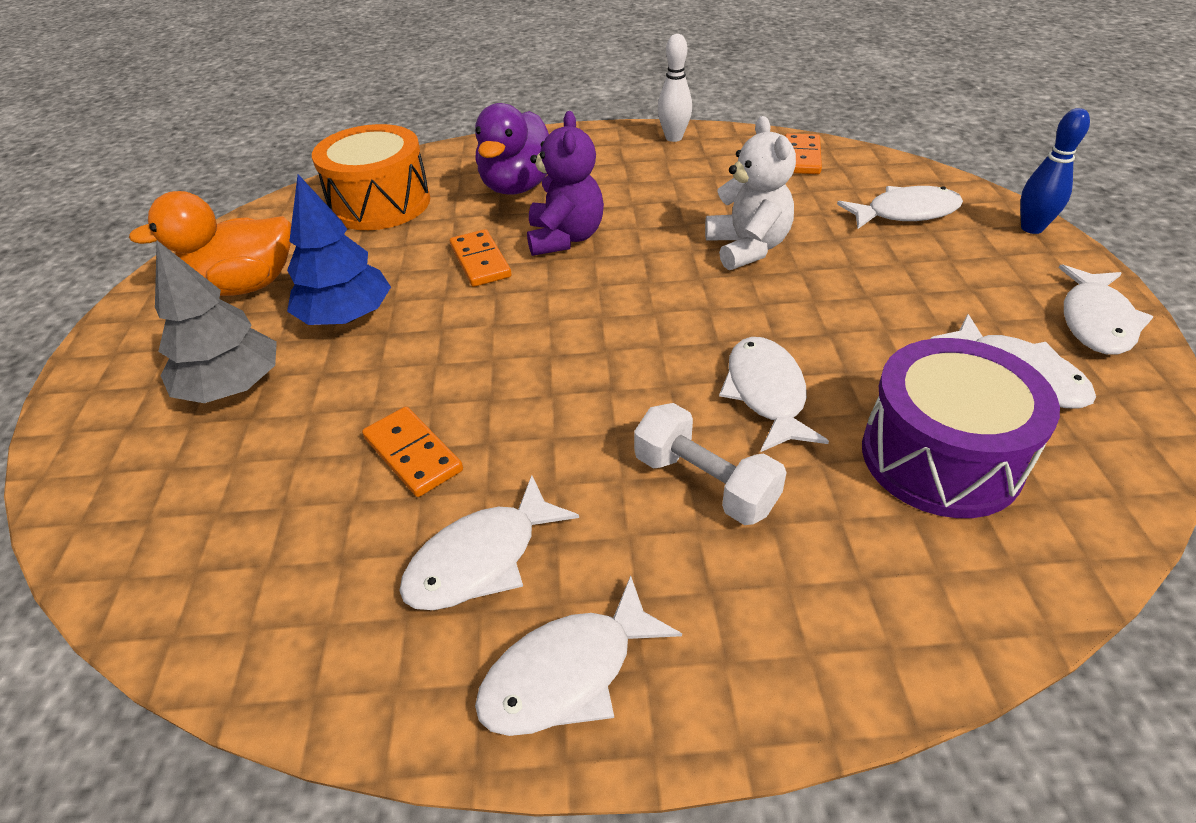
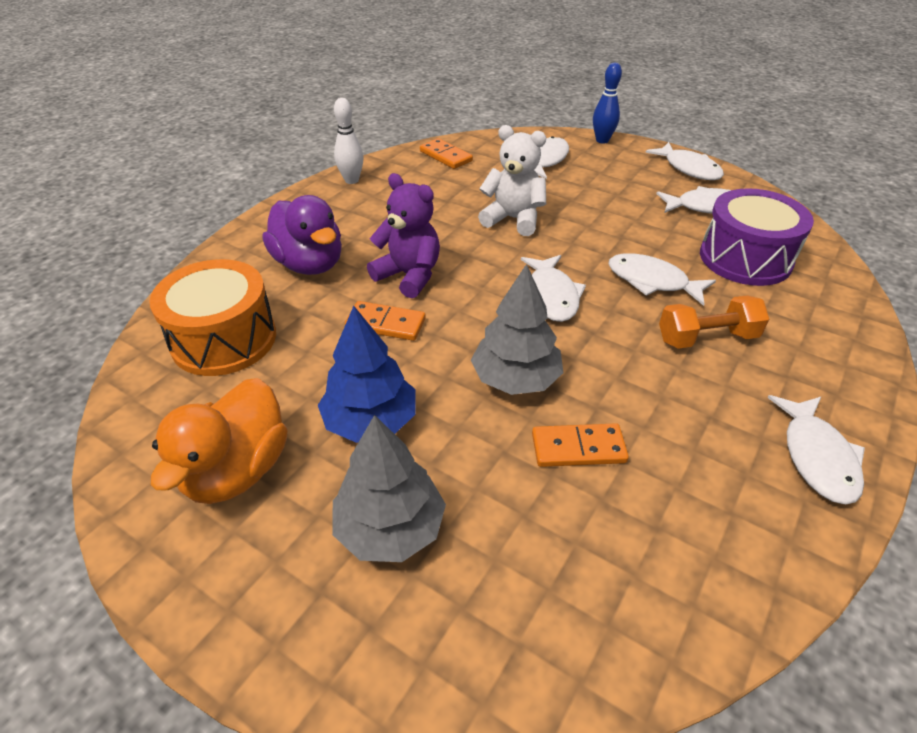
camera: 55 degrees left, 0 degrees up
white fish [399,475,579,610] -> white fish moved to [521,255,586,322]
white dumbbell [634,403,787,525] -> orange dumbbell [659,295,769,349]
none -> grey tree [471,264,563,395]

